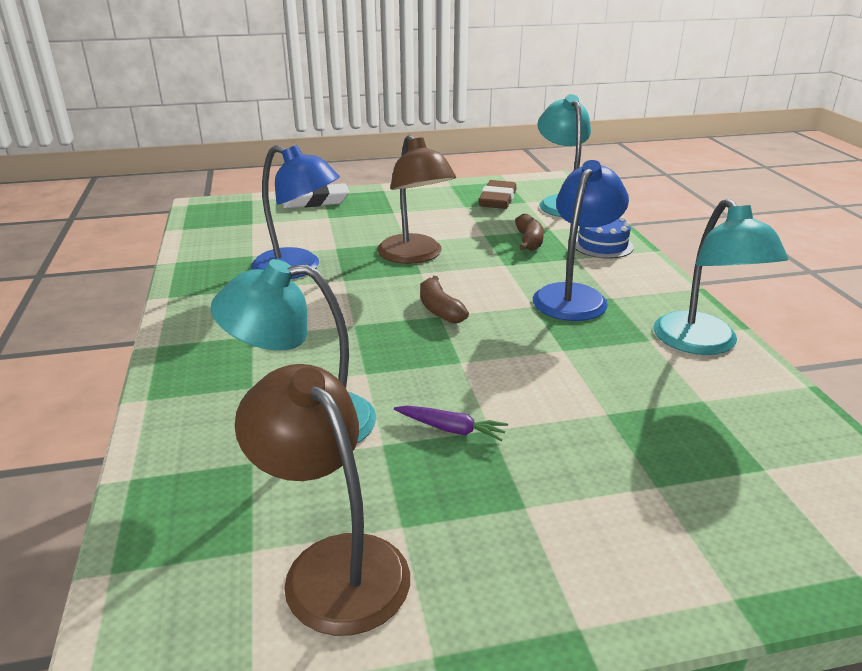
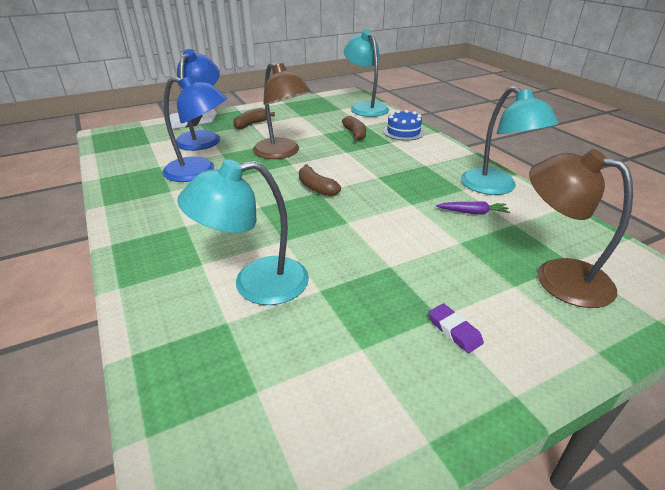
camera: 15 degrees left, 5 degrees up
brown lamp [235,364,410,636] -> brown lamp moved to [529,149,633,308]
purple carrot [394,405,508,441] -> purple carrot moved to [436,201,510,214]
brown eraser [478,180,517,209] -> none
blue lamp [533,160,629,321] -> blue lamp moved to [176,49,220,151]
none -> brown banana [233,108,275,129]
none -> purple eraser [428,303,484,353]

